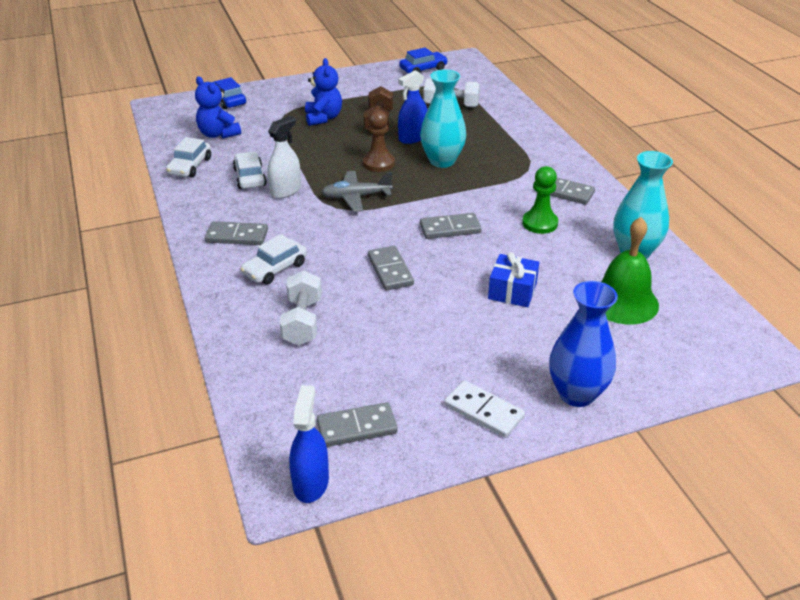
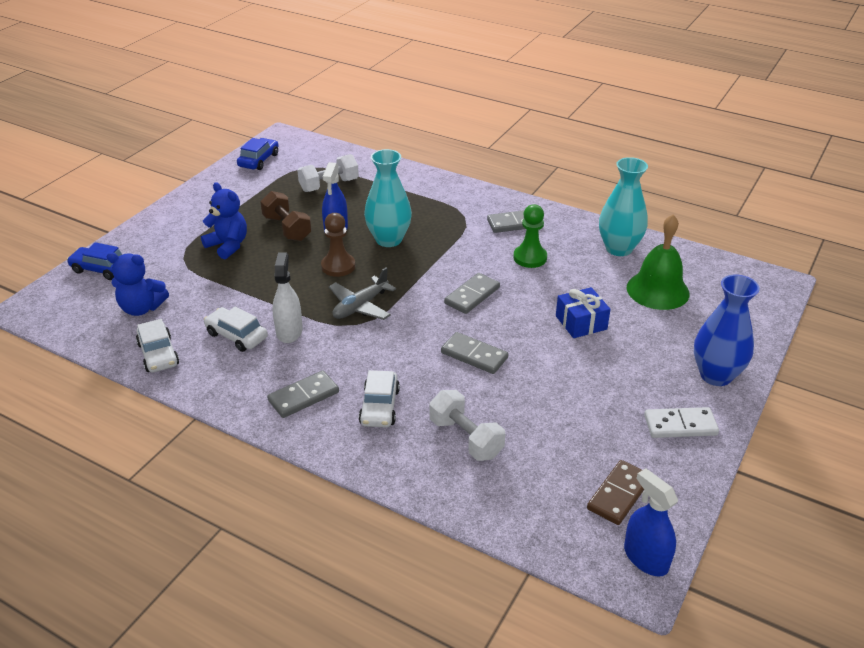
camera: 40 degrees left, 0 degrees up
grey domino [317,402,398,447] -> brown domino [587,460,644,525]

